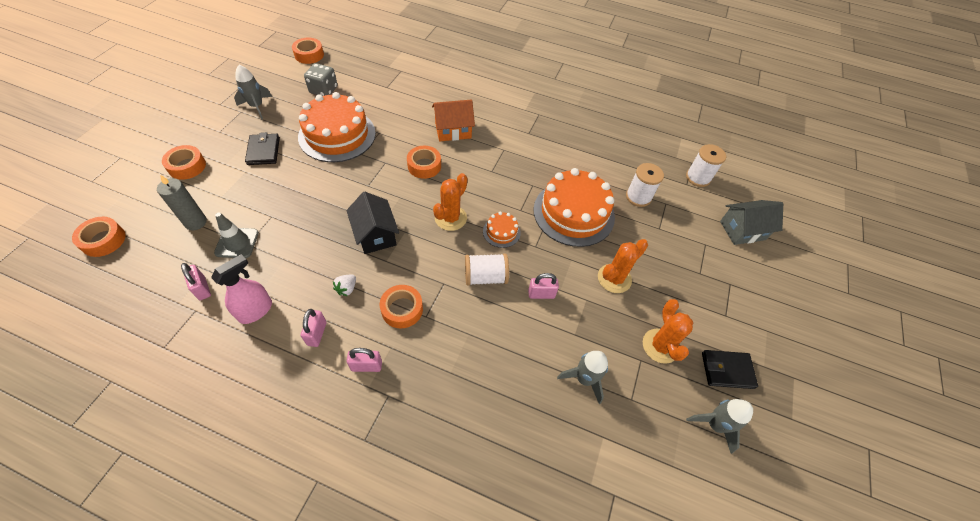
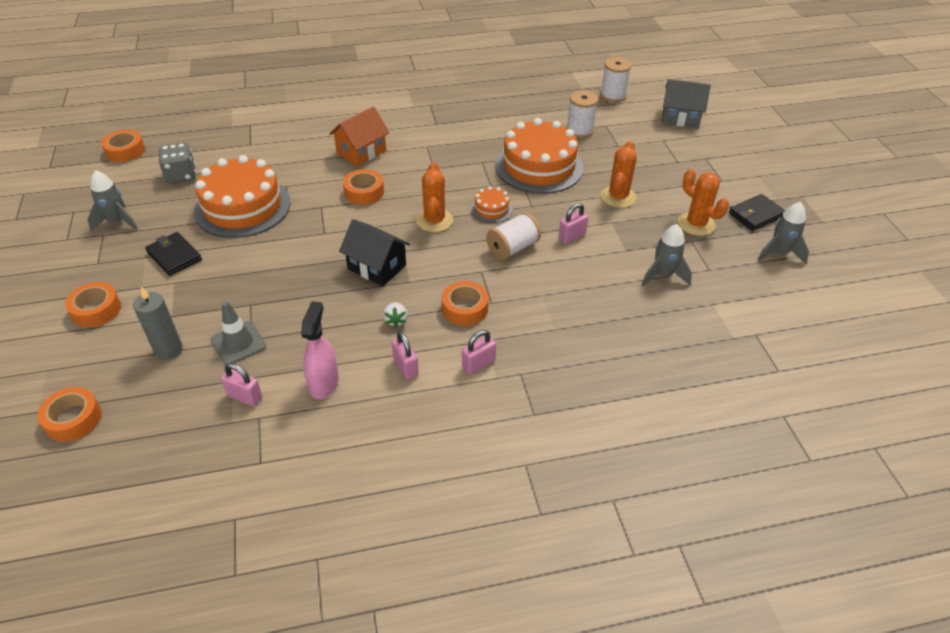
camera: 30 degrees left, 10 degrees down
grey house [720,200,783,245] -> grey house turned 60 degrees clockwise [662,79,711,128]

